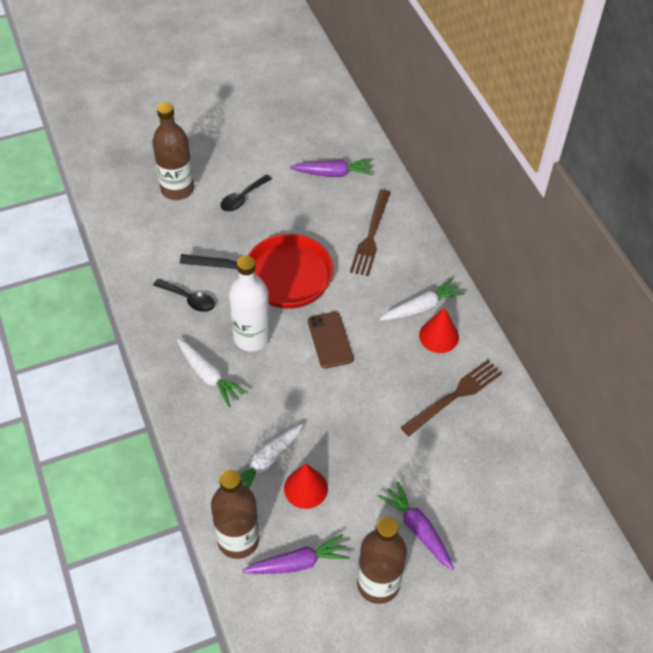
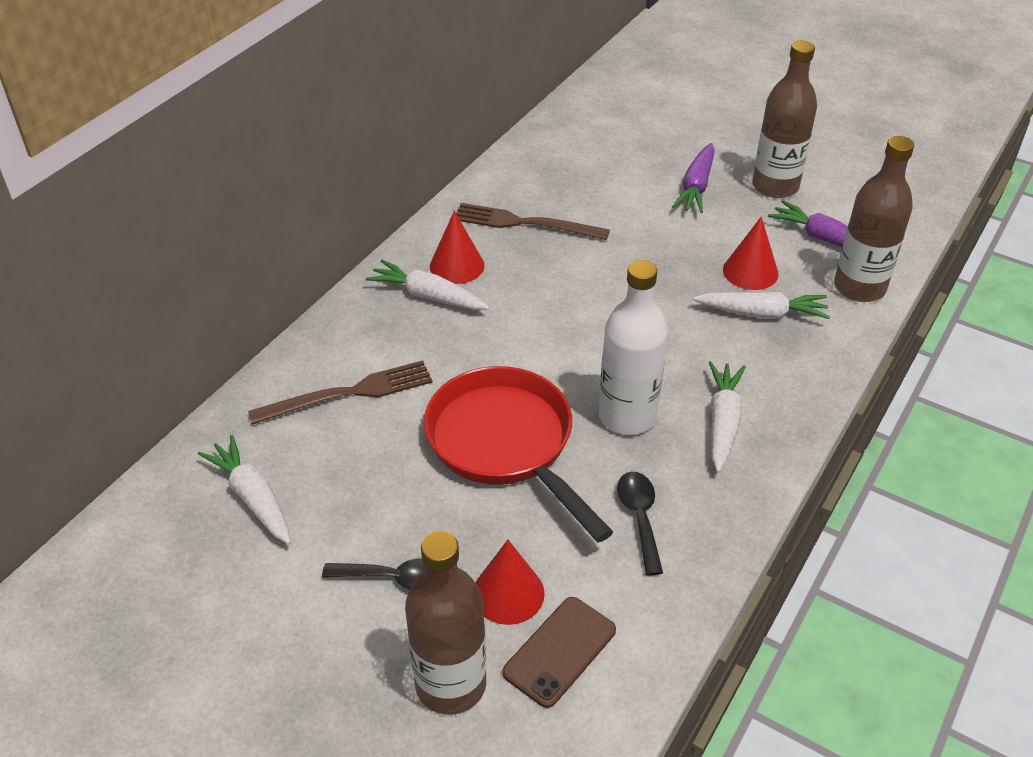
camera: 125 degrees left, 10 degrees down
purple carrot [290,159,373,177] -> white carrot [198,435,291,544]
brown phone [308,312,354,368] -> brown phone moved to [502,597,616,708]
none -> red cone [475,540,545,625]

